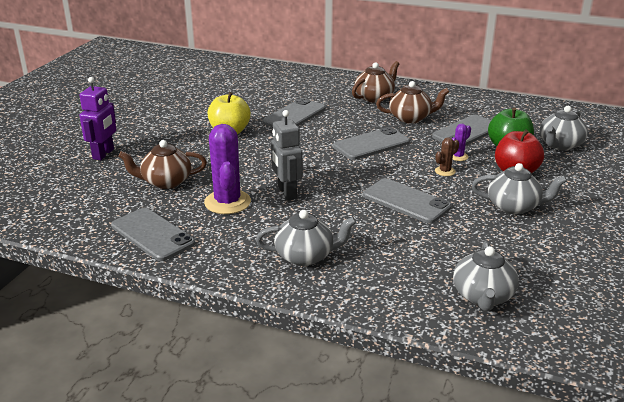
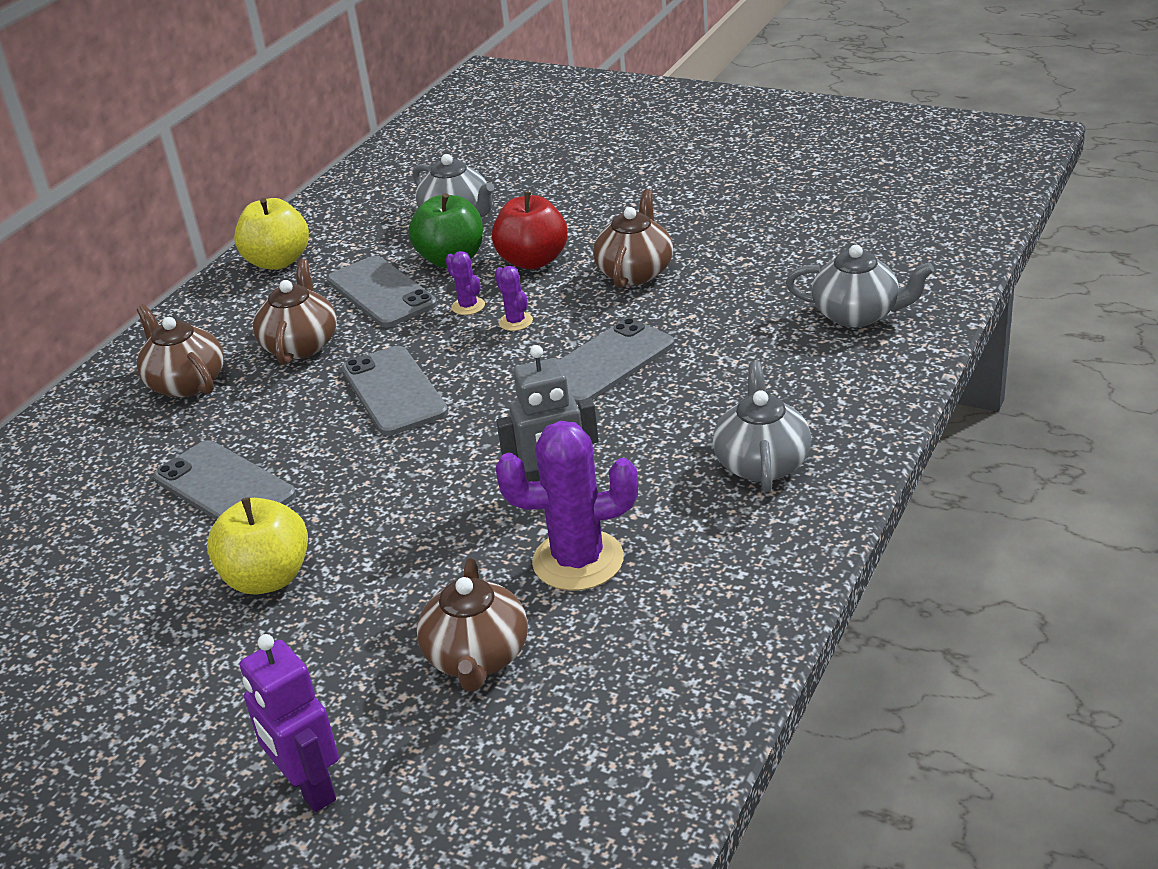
camera: 80 degrees left, 5 degrees up
purple robot [79,77,116,160] -> purple robot turned 150 degrees counterclockwise [240,634,339,812]
grey phone [111,208,196,261] -> none
brown cactus [435,137,459,176] -> purple cactus [495,266,533,331]
grey teapot [472,163,567,214] -> brown teapot [593,189,673,288]
none -> yellow apple [234,198,309,270]

